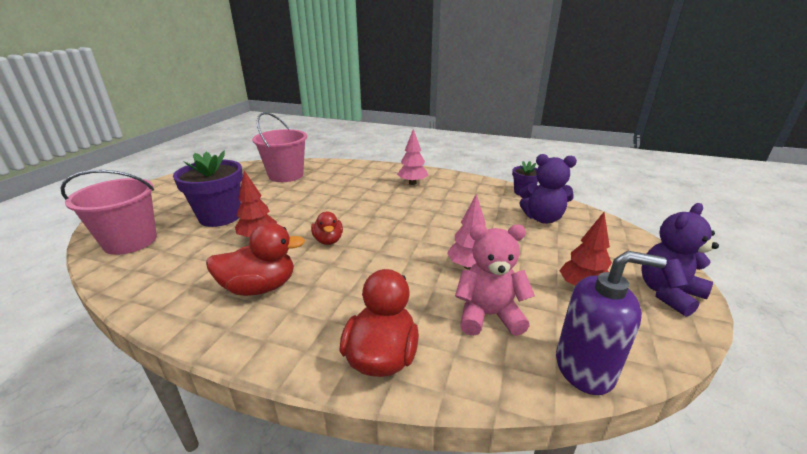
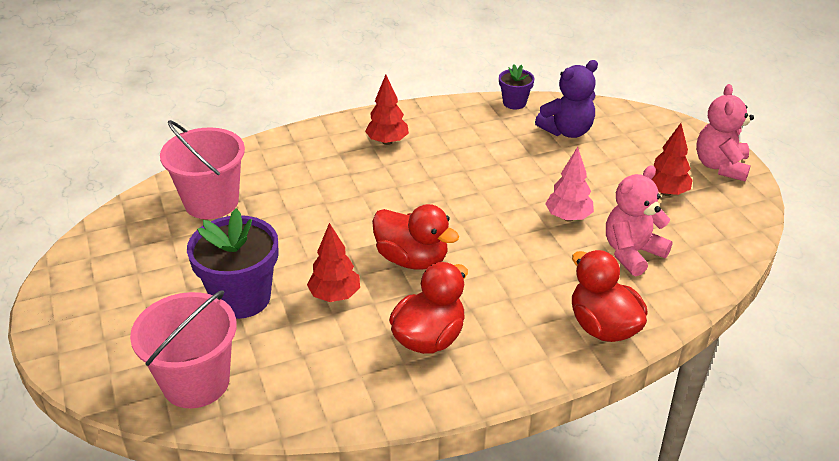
camera: 40 degrees left, 10 degrees up
red duck [311,211,343,245] -> red duck [372,204,459,270], size x1.60
pink tree [397,129,428,185] -> red tree [365,74,409,145]
purple soap dispenser [556,251,667,395] -> none
purple teddy bear [642,203,719,317] -> pink teddy bear [696,84,754,181]

